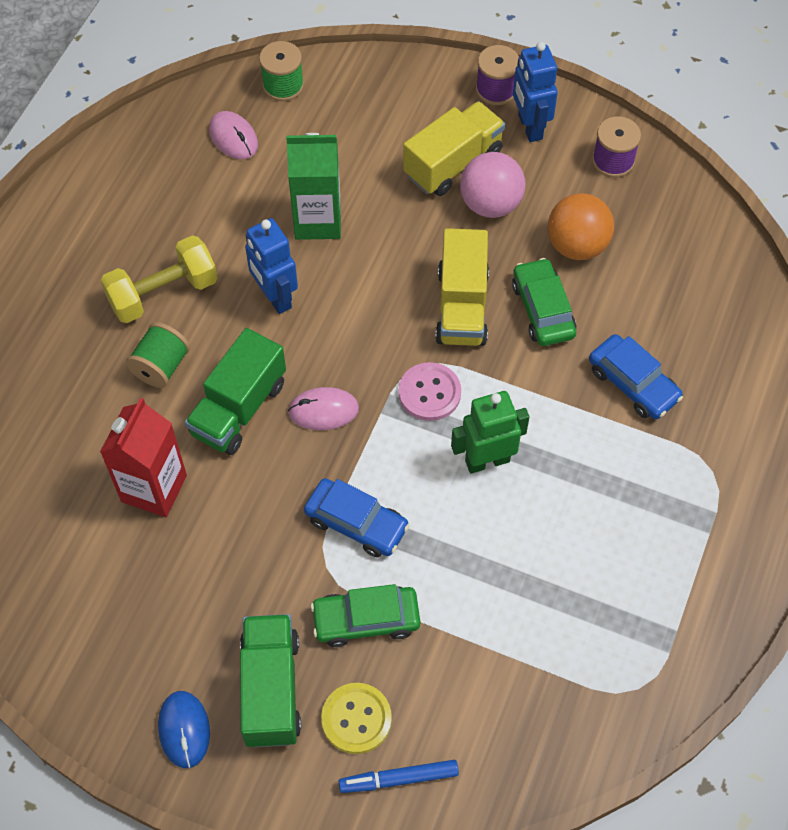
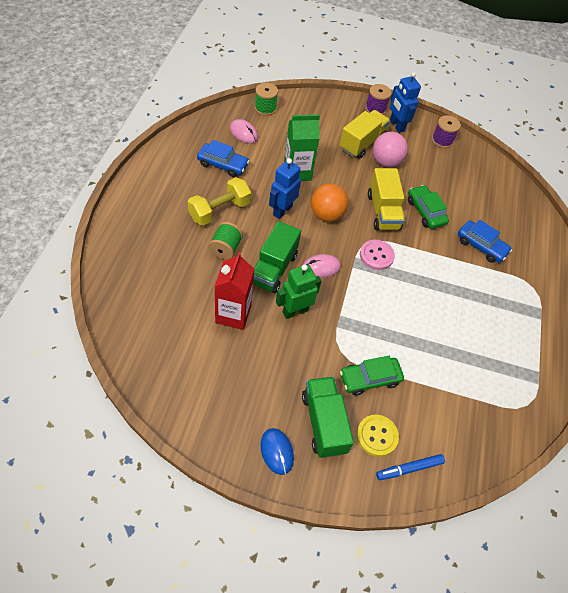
camera: 15 degrees left, 5 degrees down
blue robot [245,218,298,314] -> blue robot turned 75 degrees clockwise [269,158,301,219]
blue car [304,478,410,557] -> blue car moved to [197,140,249,177]
green robot [451,391,529,474] -> green robot moved to [276,264,321,319]
orange ball [548,193,614,260] -> orange ball moved to [311,184,348,222]

